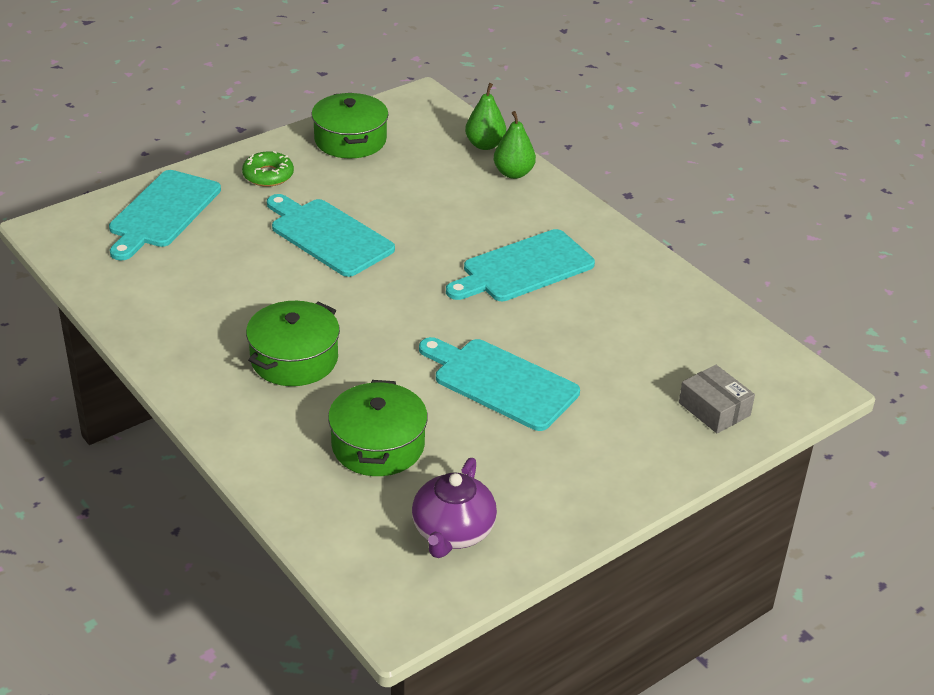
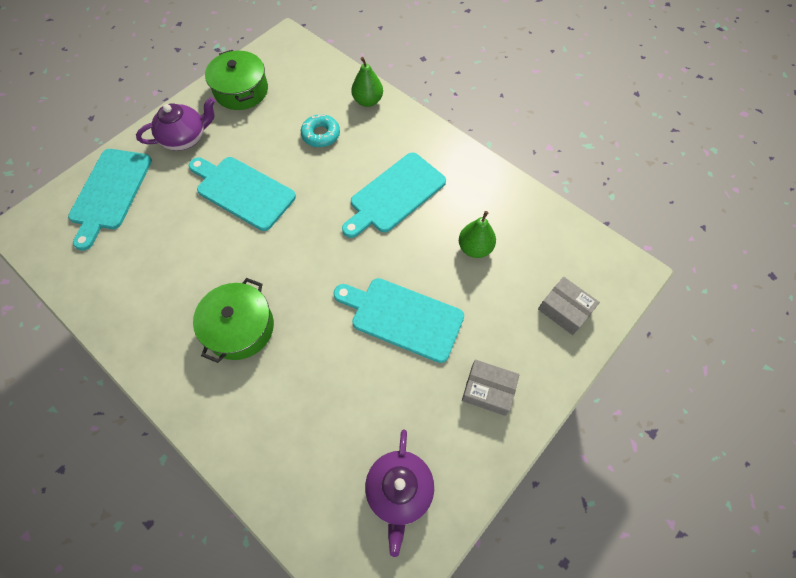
camera: 10 degrees left, 25 degrees up
green donut [242,151,294,187] -> purple teapot [136,97,215,151]
green pot [328,380,428,476] -> none
green pear [465,83,506,150] -> green pear moved to [459,211,496,258]
none -> turquoise donut [301,114,340,147]
none -> grey box [462,360,519,416]

